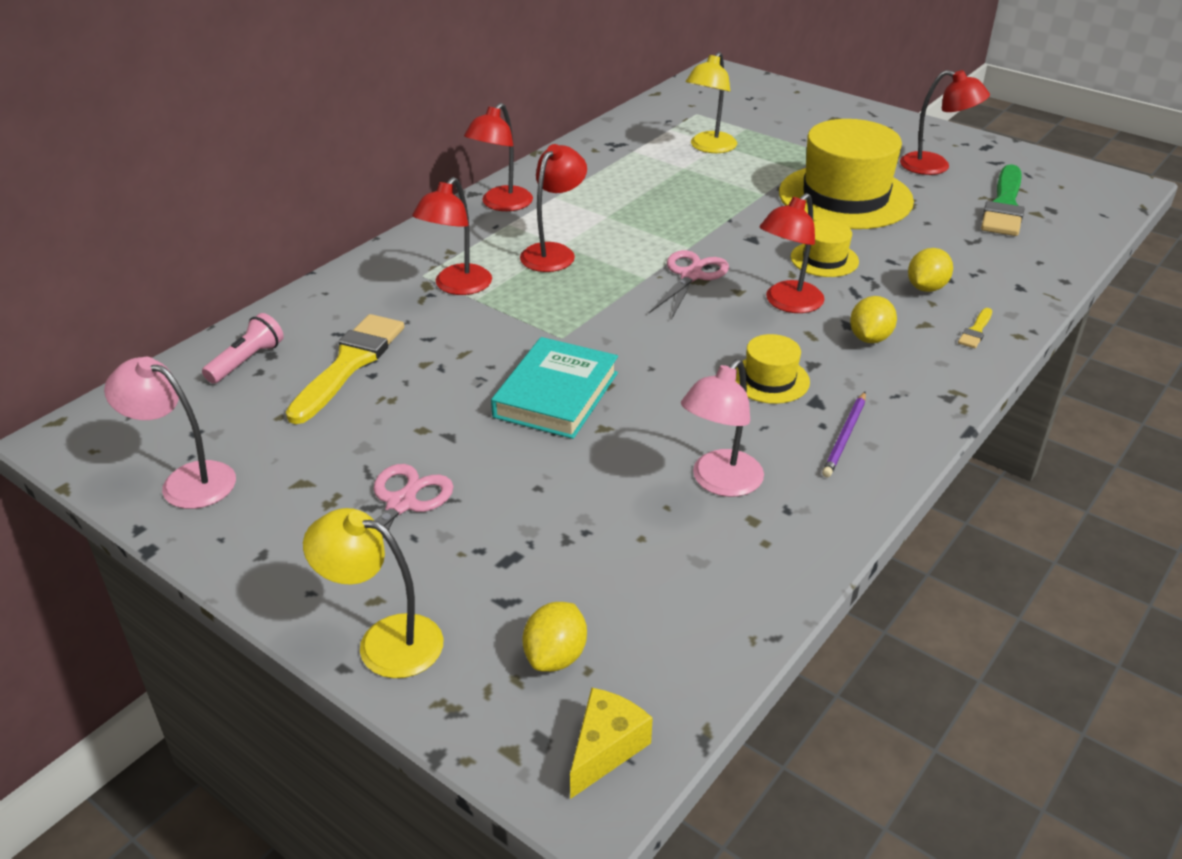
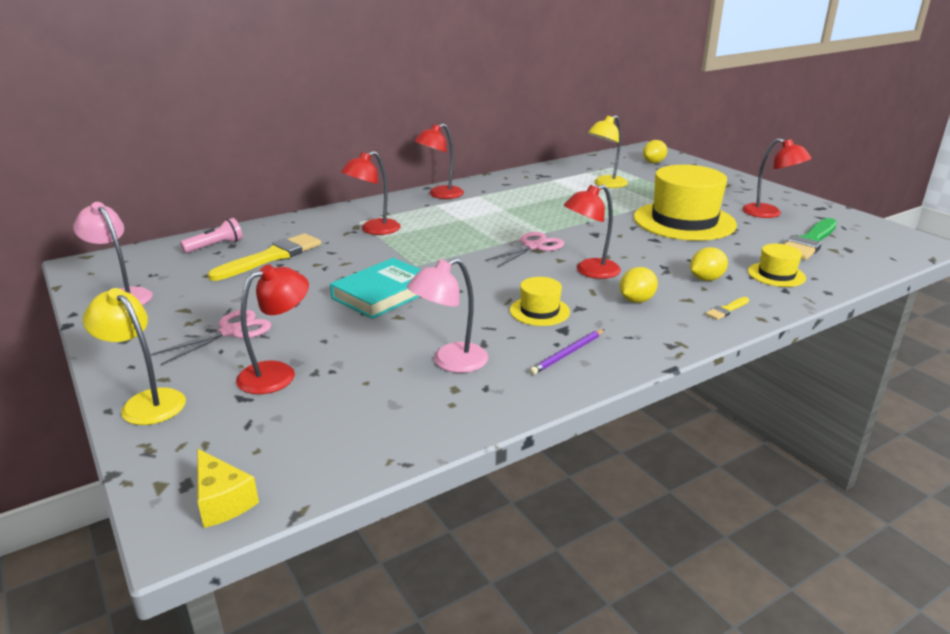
camera: 20 degrees right, 10 degrees down
red lamp [520,144,587,272] -> red lamp moved to [236,265,309,394]
yellow lemon [523,602,587,672] -> yellow lemon moved to [643,140,668,163]
yellow cheese [570,687,653,799] -> yellow cheese turned 90 degrees clockwise [197,449,259,528]
yellow hat [791,220,859,277] -> yellow hat moved to [748,244,806,287]

